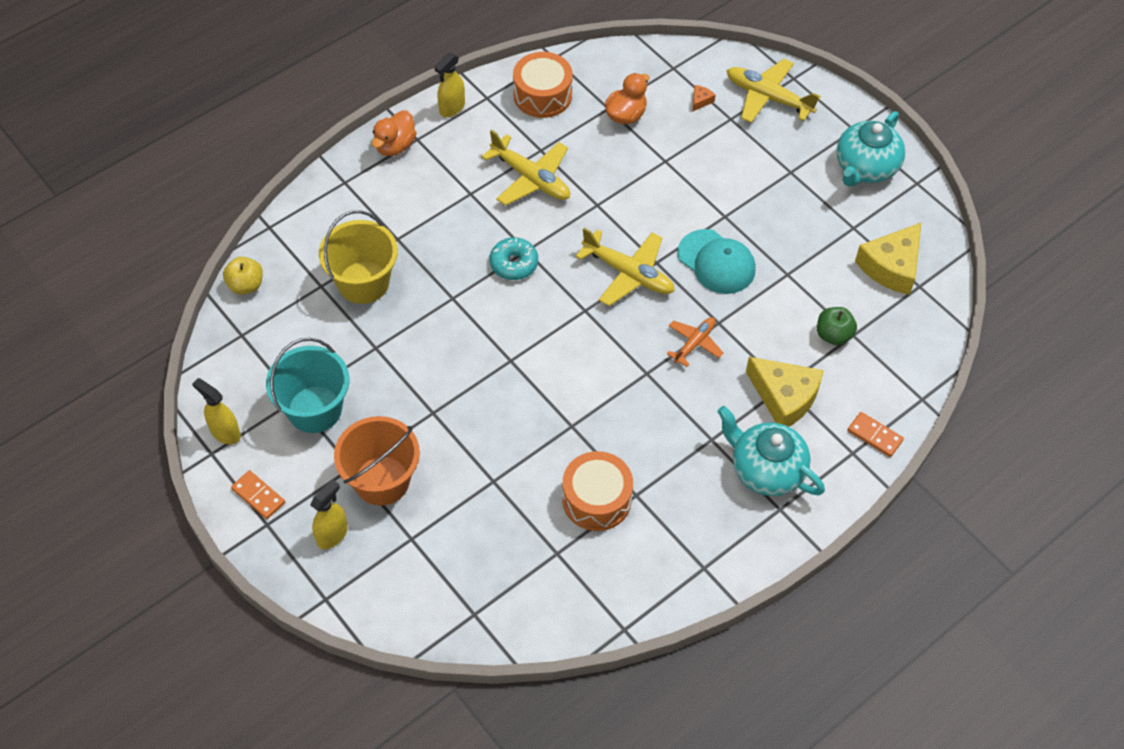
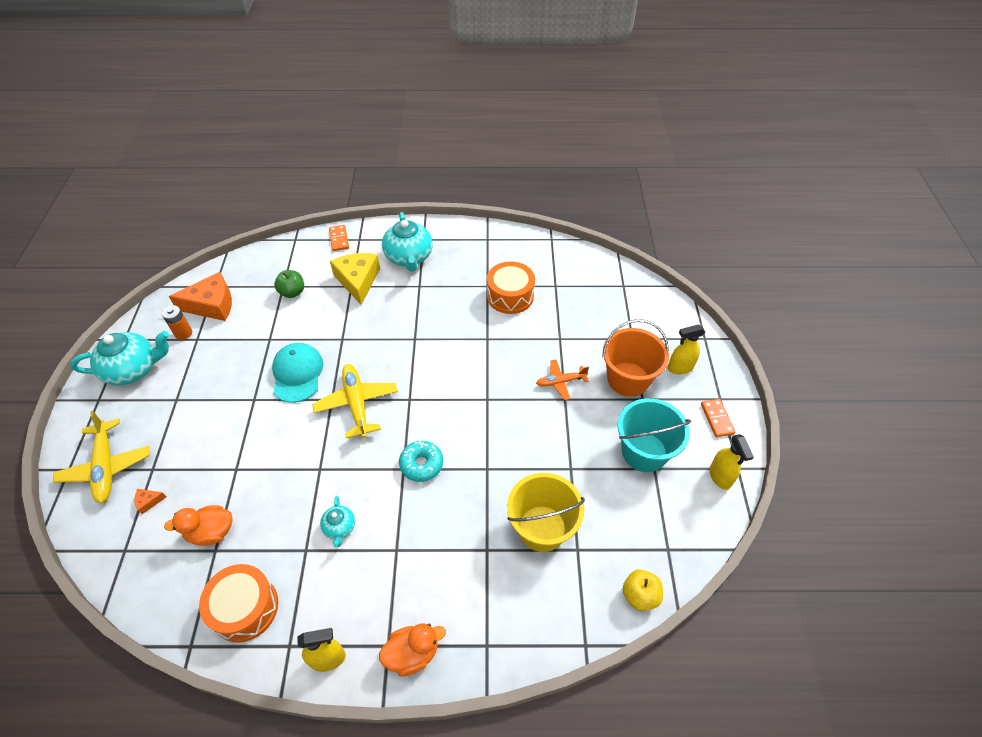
camera: 140 degrees left, 5 degrees down
yellow plane [481,130,570,206] -> turquoise teapot [320,496,355,547]
orange plane [667,317,723,367] -> orange plane moved to [536,359,589,400]
yellow cheese [855,222,922,295] -> orange cheese [169,272,232,321]
none -> orange battery [162,305,192,340]

